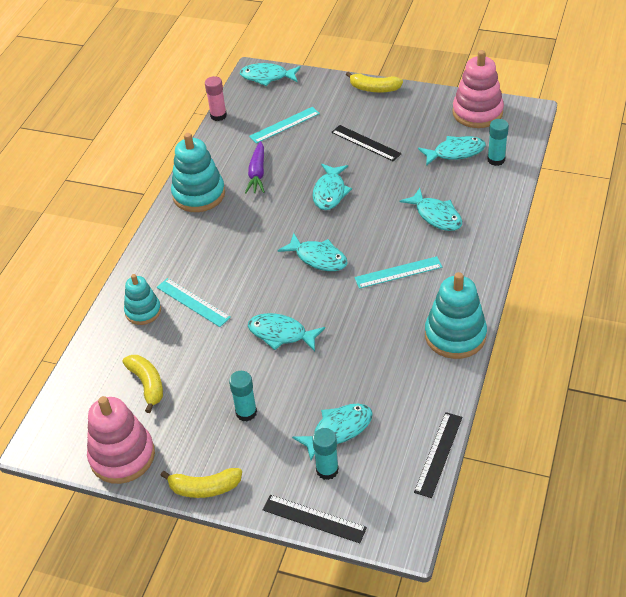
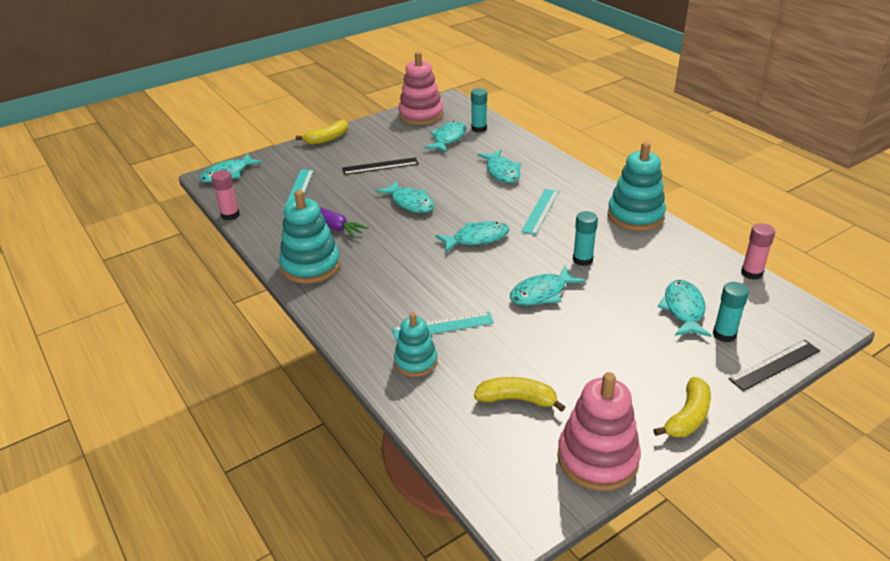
camera: 55 degrees left, 10 degrees down
turquoise glue stick [229,371,257,421] -> turquoise glue stick moved to [573,211,598,266]
turquoise fish [400,188,462,231] -> turquoise fish turned 75 degrees clockwise [478,150,521,183]
black ruler [414,412,462,498] -> pink glue stick [741,223,775,280]

